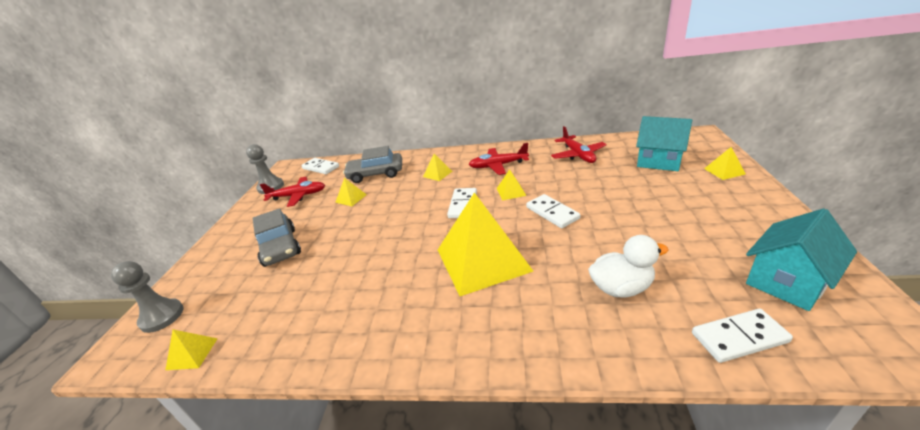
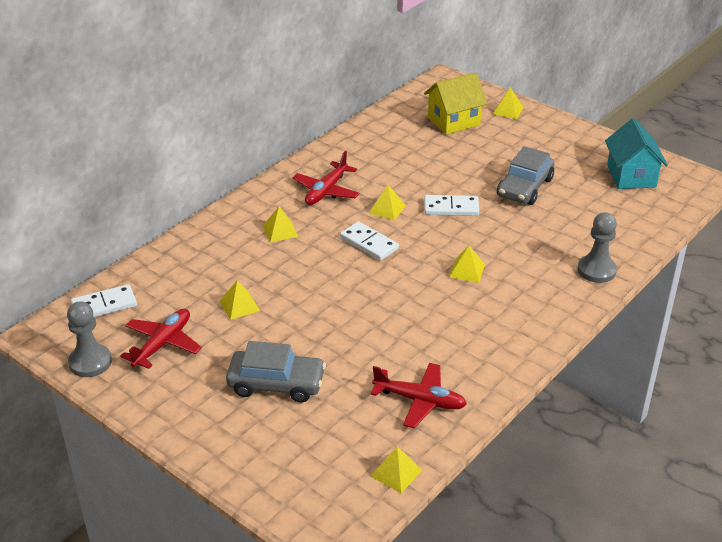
camera: 60 degrees left, 5 degrees up
grey pawn [111,261,184,333] -> grey pawn moved to [578,212,617,283]
grey car [343,146,402,183] -> grey car moved to [497,146,554,205]
yellow pyramid [438,192,533,296] -> yellow pyramid [449,246,485,283], size x0.41
red plane [551,126,607,163] -> red plane moved to [371,363,467,428]
white duck [588,235,668,297] -> none
turquoise house [636,116,692,171] -> yellow house [424,72,487,134]
white domino [692,309,793,363] -> none

